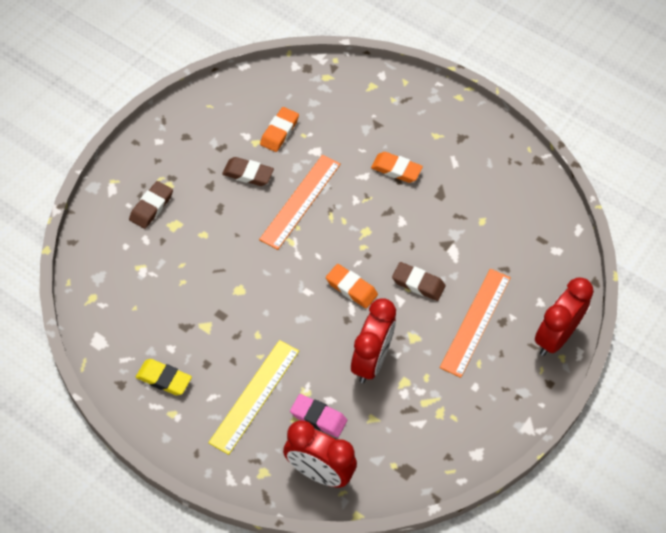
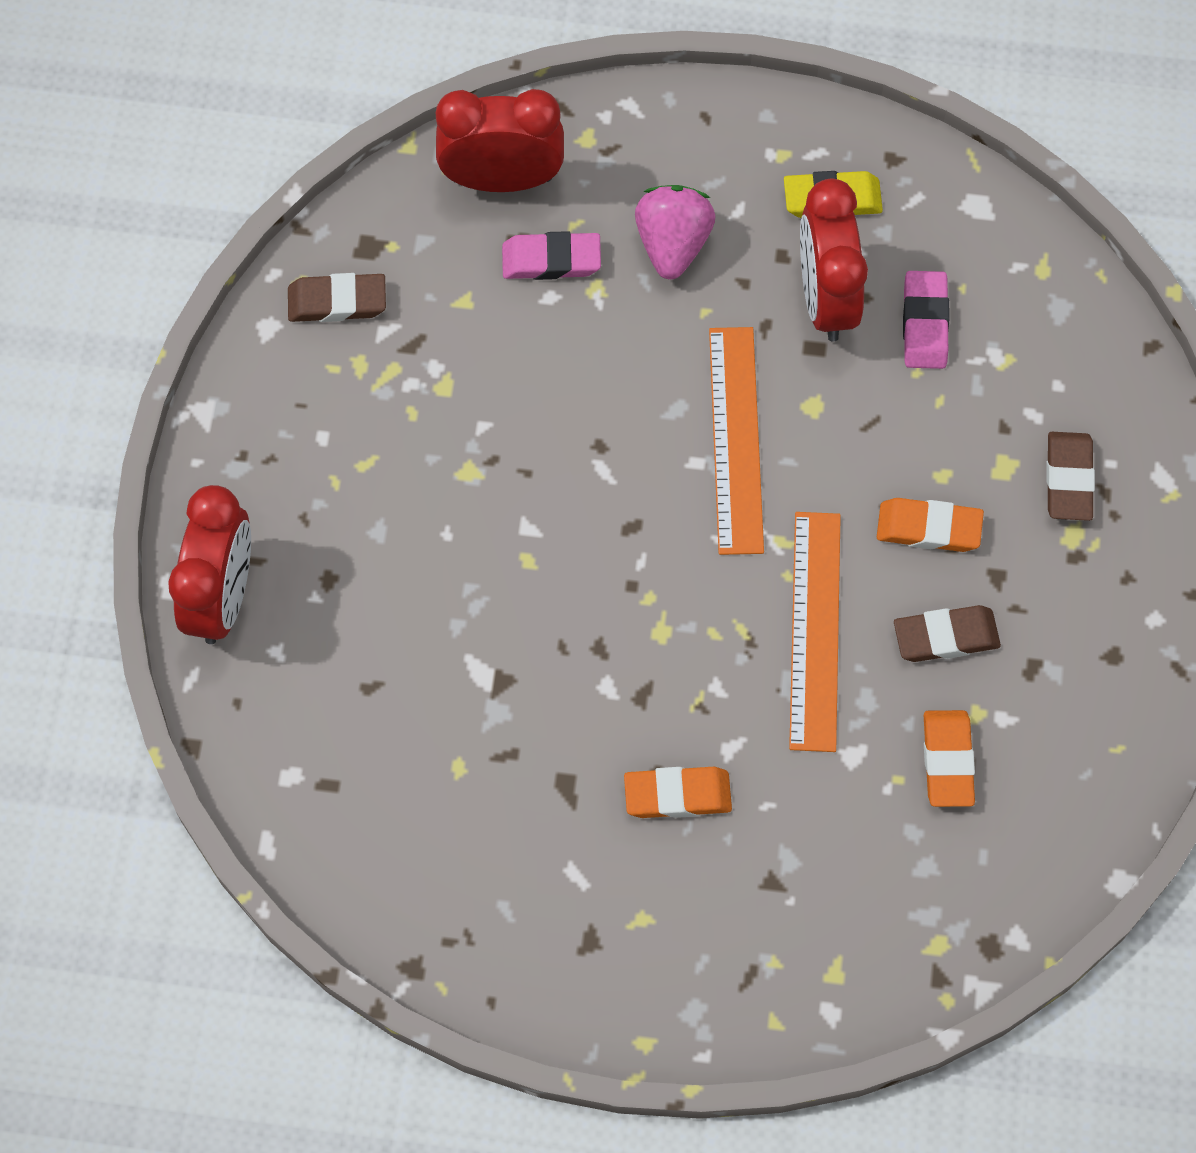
camera: 155 degrees right, 10 degrees up
yellow ruler [208,340,299,455] -> pink strawberry [635,185,716,279]
orange eraser [326,264,378,308] -> orange eraser moved to [877,498,984,552]
red clock [351,298,396,383] -> red clock moved to [800,179,868,342]
brown eraser [392,262,446,301] -> brown eraser moved to [288,273,386,322]
orange ruler [440,269,511,378] -> orange ruler moved to [709,327,764,555]
none -> pink eraser [903,271,950,369]

